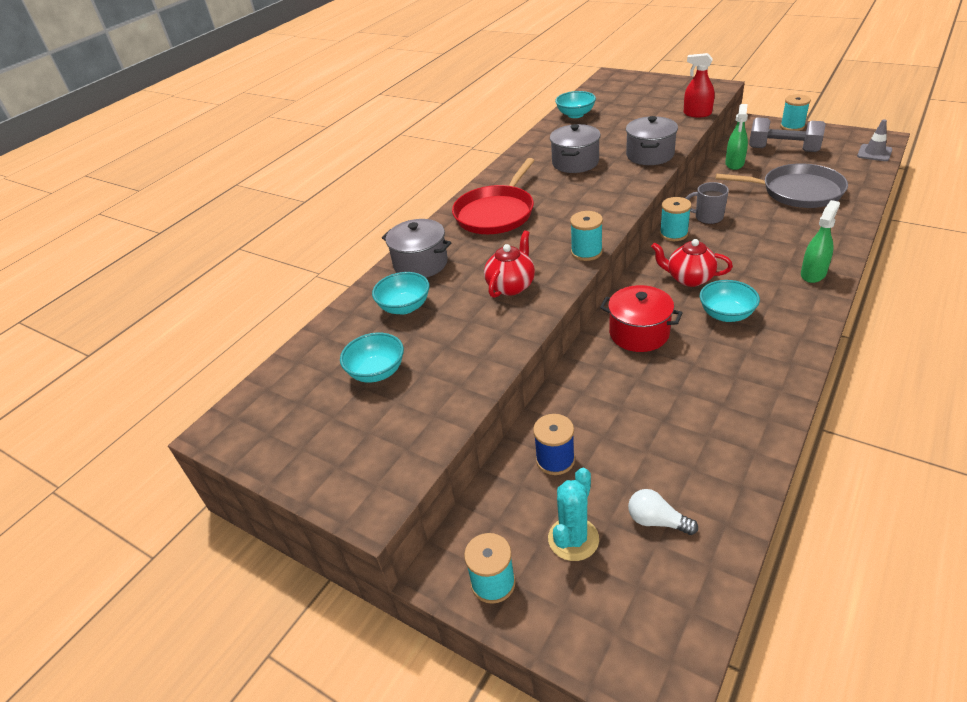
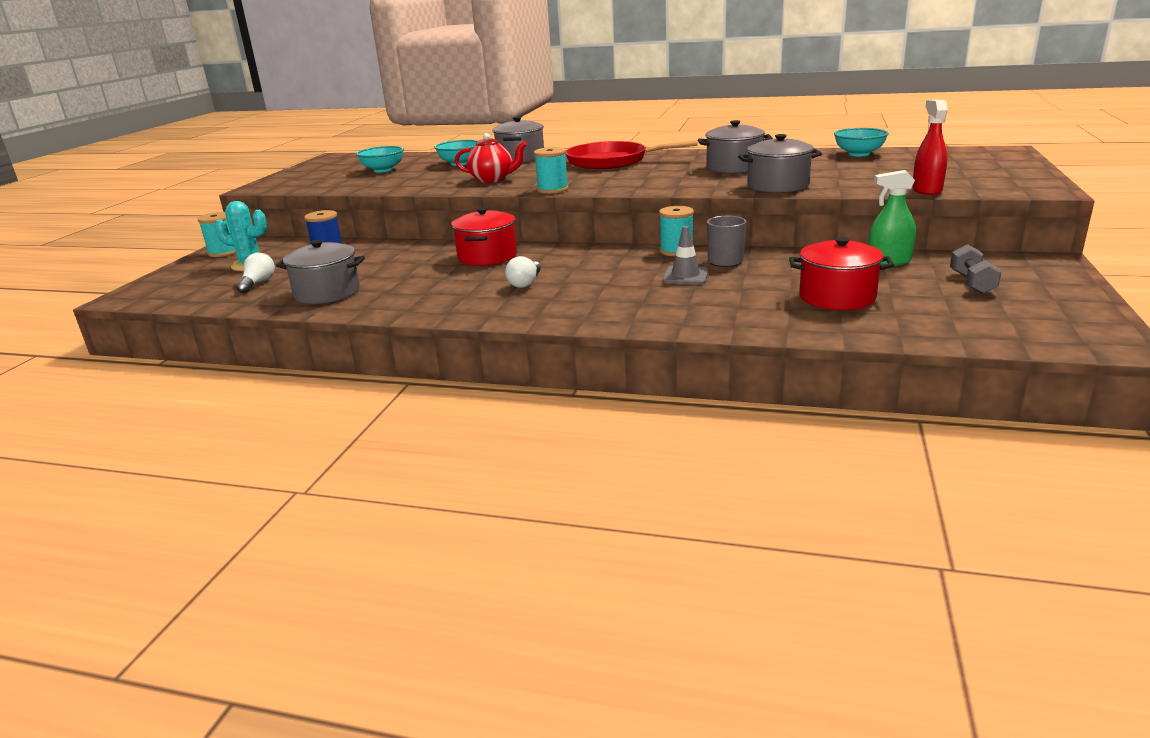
camera: 70 degrees right, 15 degrees down
red teapot [651,239,733,287] -> none
turquoise bowl [700,280,760,322] -> white light bulb [505,256,541,288]
grey pan [716,163,848,208] -> red pot [789,237,894,310]
grey dumbbell [749,117,826,152] -> grey dumbbell [950,244,1001,294], size x0.59
turquoise spool [780,94,811,131] -> none
green spray bottle [801,200,840,283] -> none
grey traffic cone [857,119,893,161] -> grey traffic cone moved to [662,226,709,284]
none -> grey pot [276,240,365,304]

